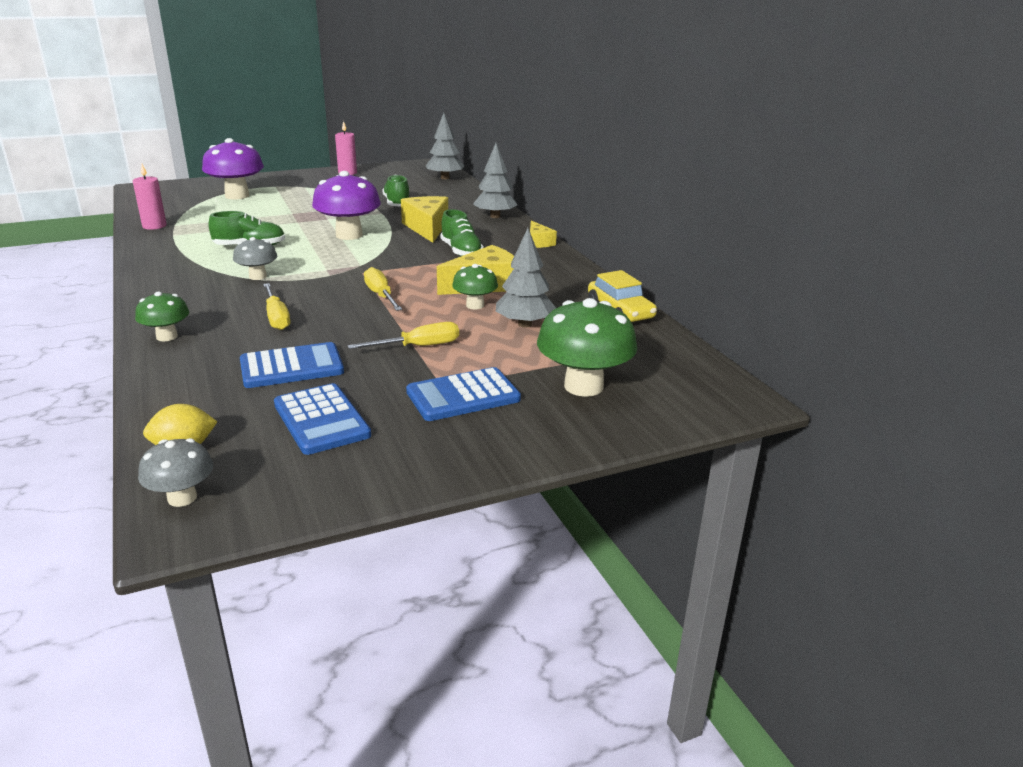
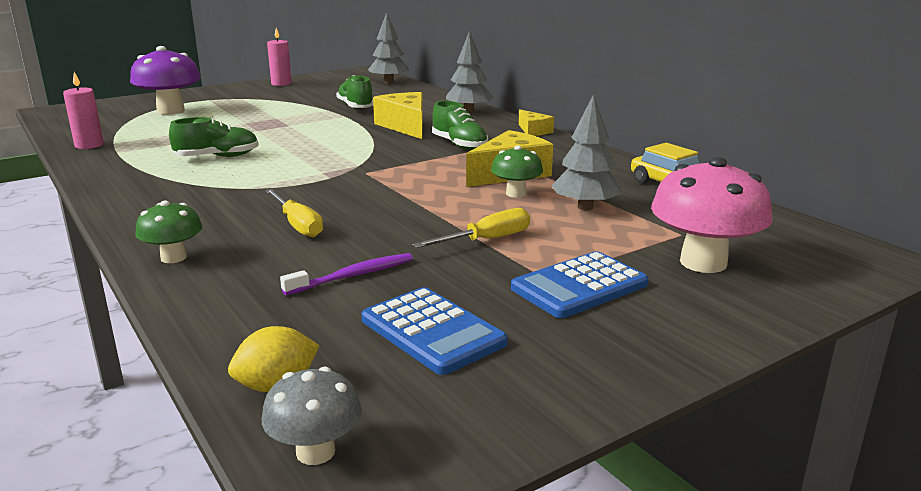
camera: 10 degrees left, 5 degrees down
grey mushroom [233,237,277,280] -> none
blue calculator [240,342,344,388] -> purple toothbrush [280,253,413,295]
purple mushroom [312,171,381,240] -> none
yellow screwdriver [364,267,402,311] -> none
green mushroom [537,298,637,397] -> pink mushroom [651,157,773,273]

